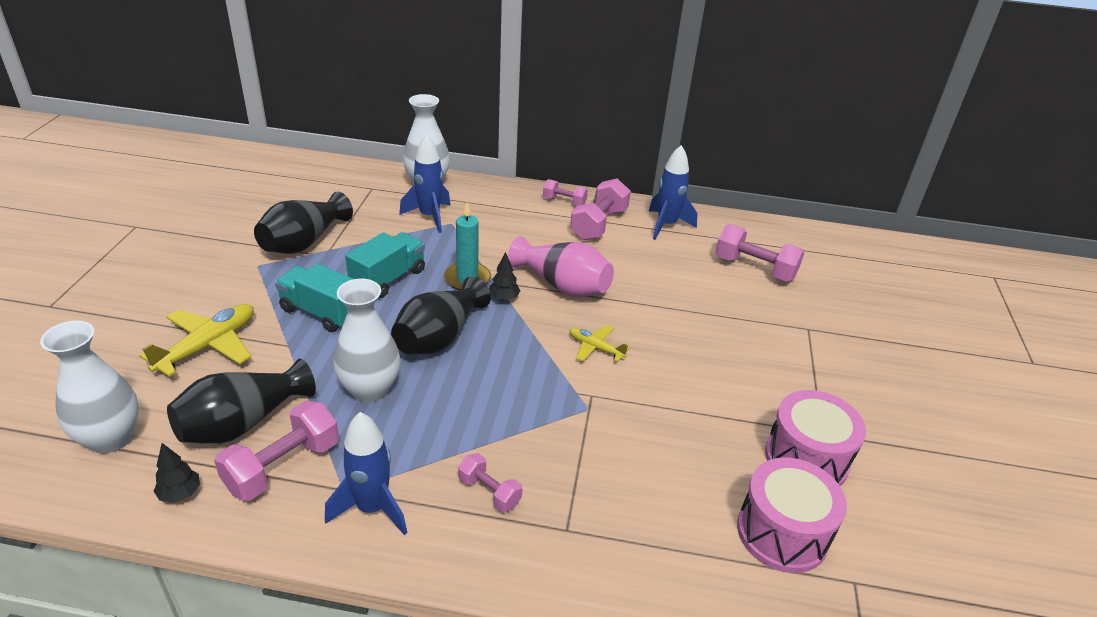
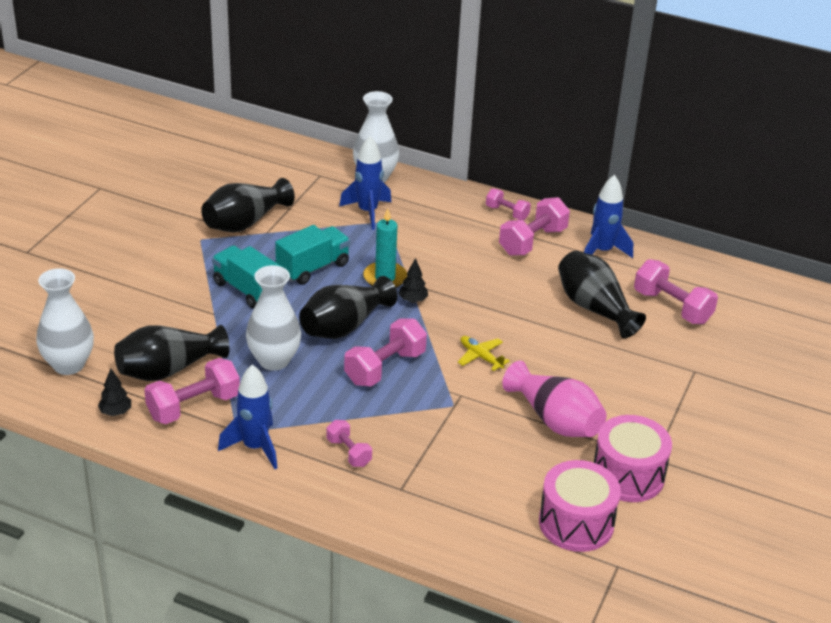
camera: 15 degrees right, 0 degrees up
yellow plane [139,304,254,377] -> none
pink vase [508,236,614,297] -> pink vase moved to [502,361,607,437]
none -> pink dumbbell [344,318,427,387]
none -> black vase [558,251,646,338]

